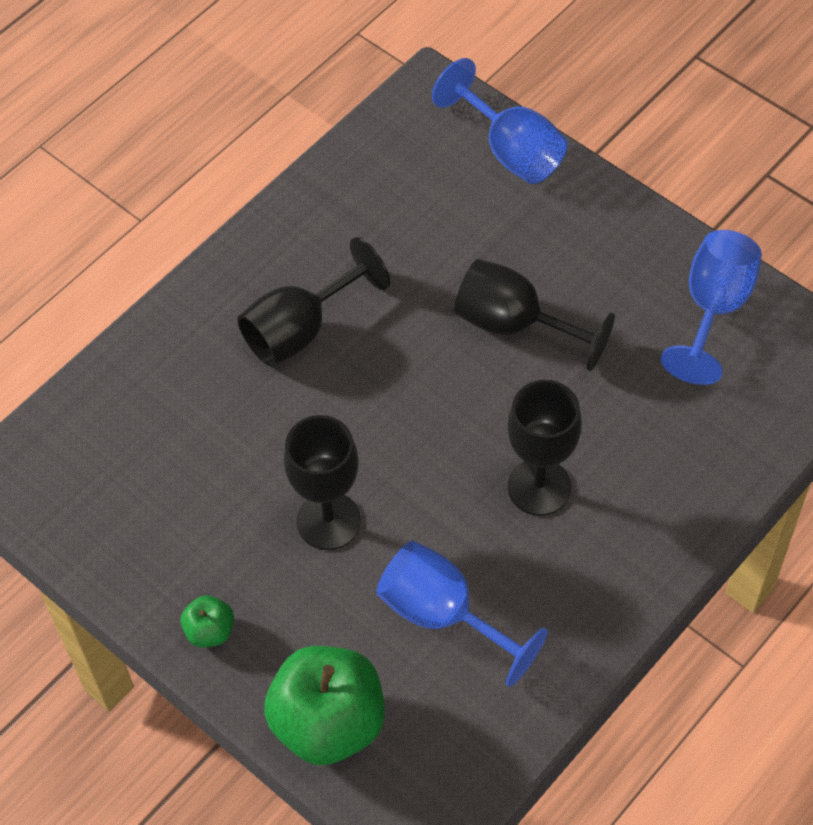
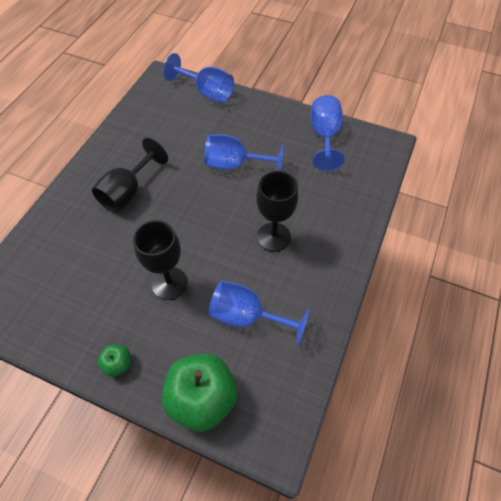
camera: 20 degrees left, 0 degrees up
black goblet [454,259,615,371] -> blue goblet [204,134,284,171]

